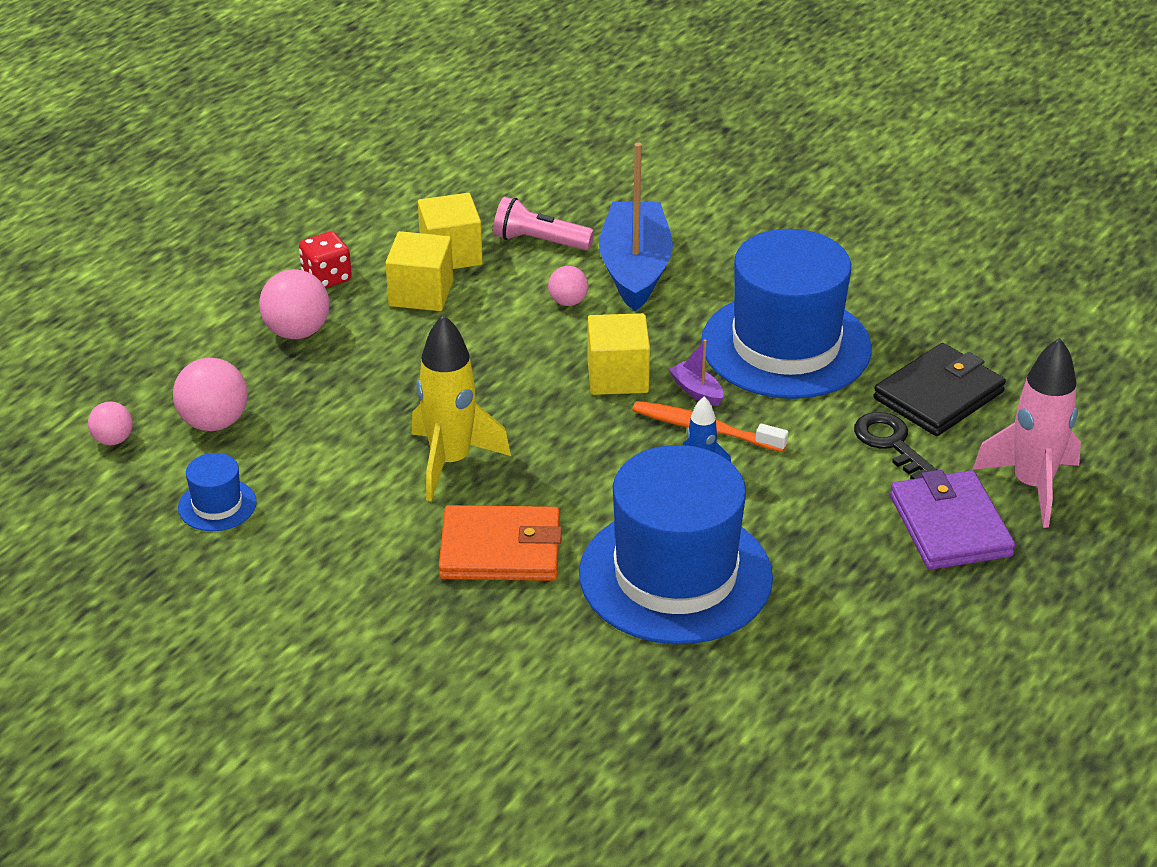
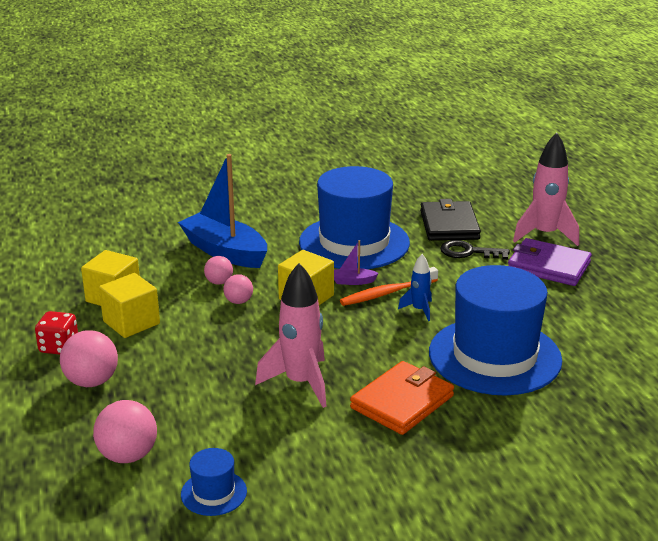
camera: 50 degrees left, 10 degrees down
pink ball [88,401,133,445] -> pink ball moved to [223,274,253,304]
yellow rocket [412,315,511,501] -> pink rocket [255,263,326,408]
pink flashlight [493,197,594,251] -> none

